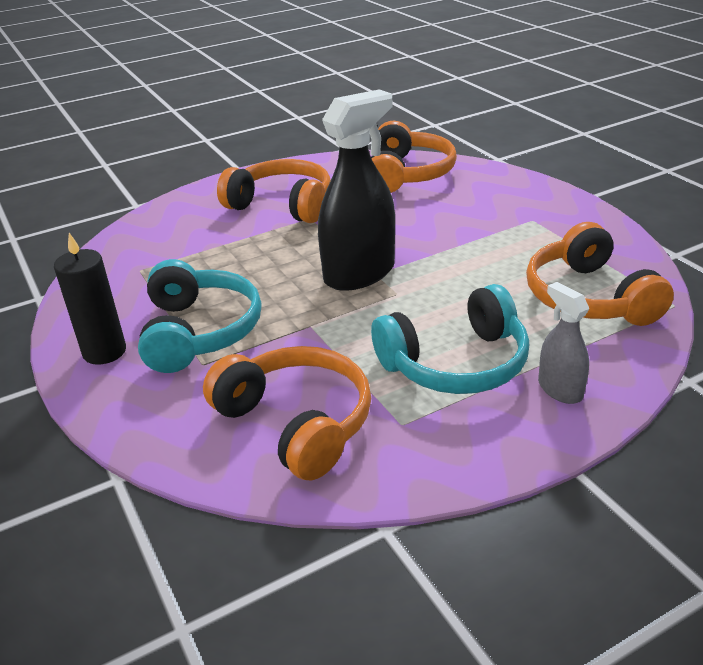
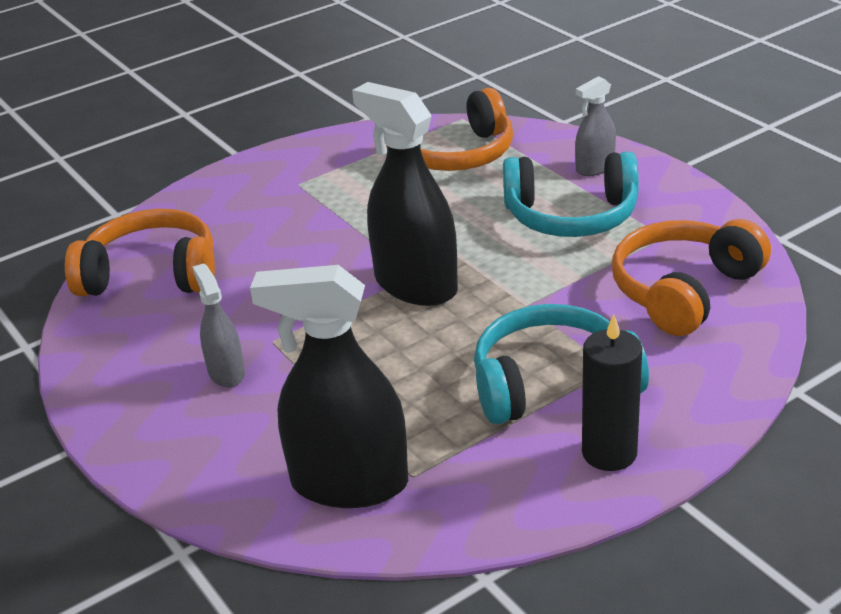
camera: 95 degrees left, 0 degrees up
orange headphones [217,159,331,223] -> grey spray bottle [193,263,245,387]
turquoise headphones [371,284,529,394] -> turquoise headphones turned 120 degrees clockwise [503,152,639,237]
none -> black spray bottle [250,265,408,508]

